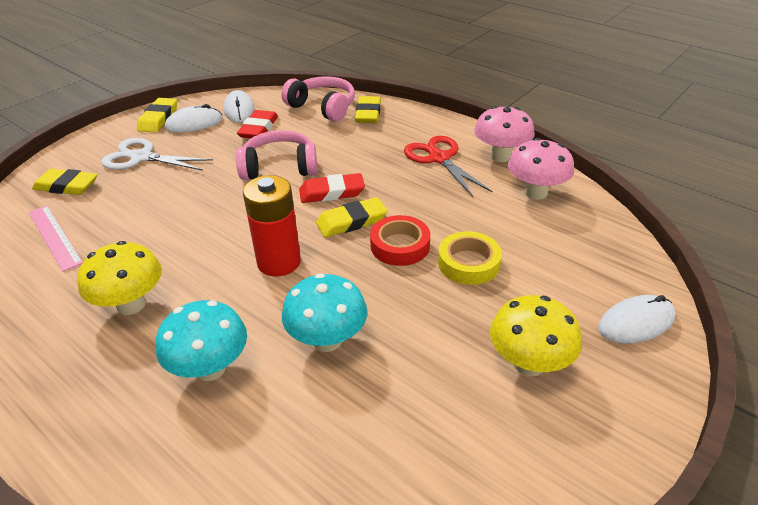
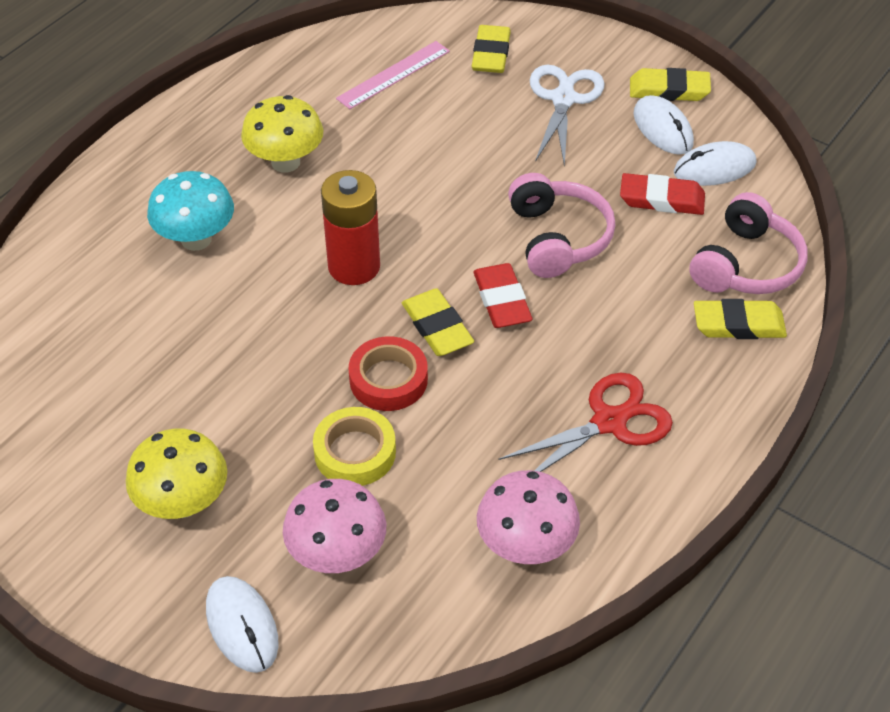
camera: 85 degrees right, 10 degrees up
turquoise mushroom [282,273,368,352] -> none
pink mushroom [474,106,535,162] -> pink mushroom moved to [283,479,386,573]

